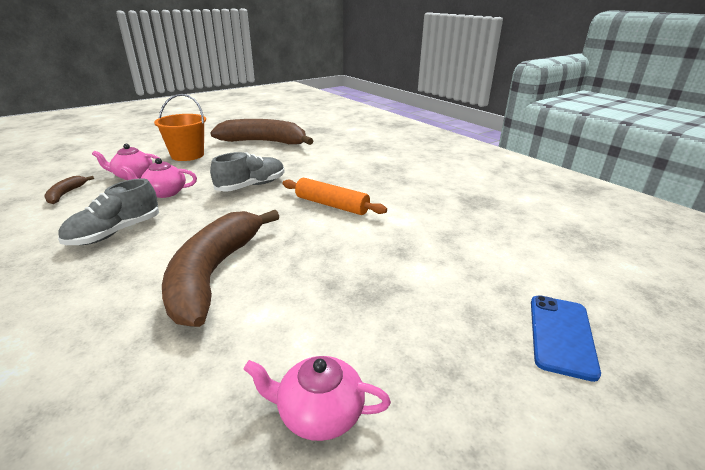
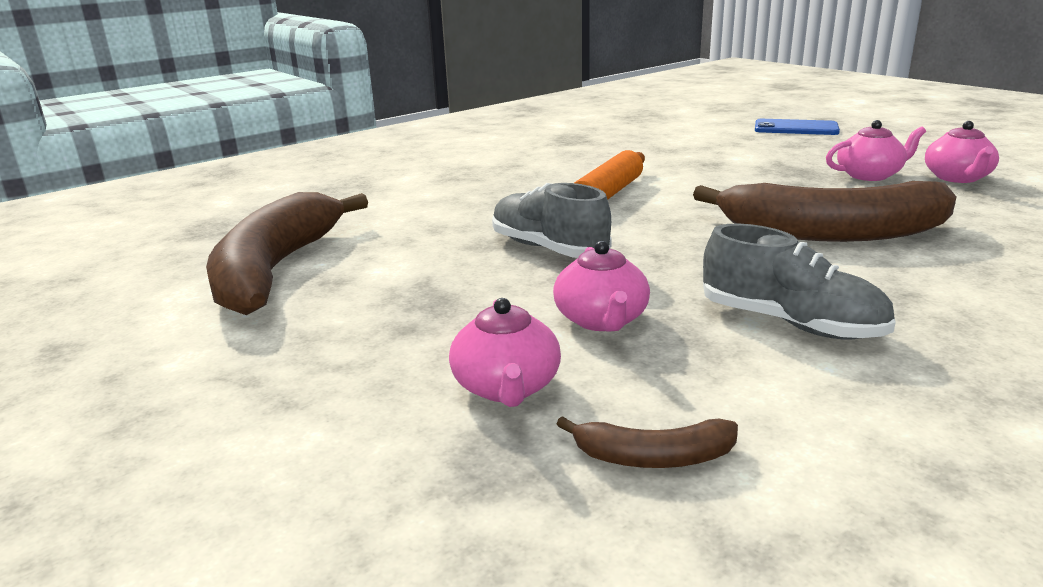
camera: 90 degrees left, 5 degrees down
orange bucket [154,94,206,161] -> none
none -> pink teapot [826,120,926,181]

